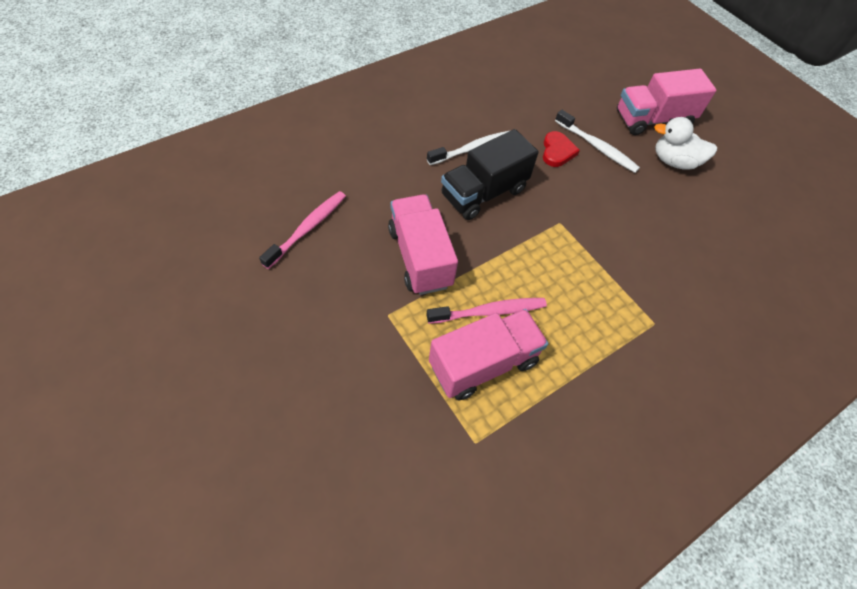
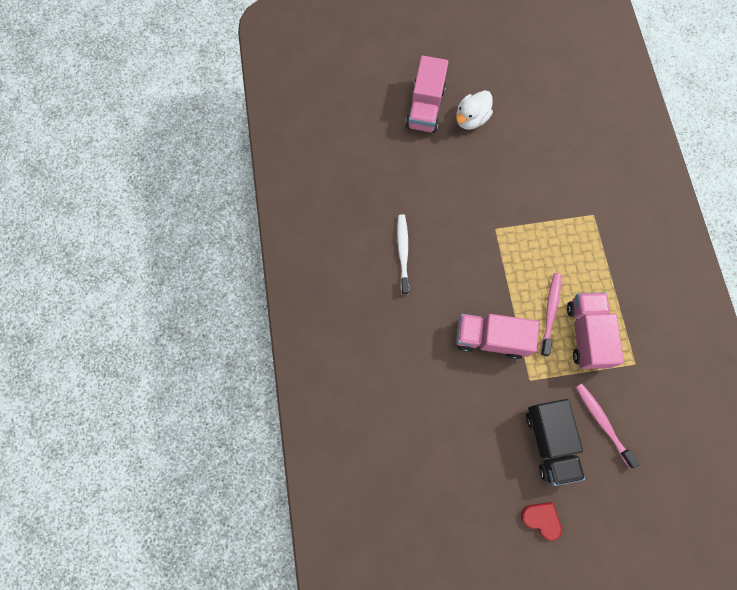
camera: 60 degrees left, 15 degrees up
pink toothbrush [259,191,346,269] -> pink toothbrush moved to [576,383,639,468]
black truck [441,129,539,220] -> black truck moved to [526,399,585,486]
red heart [543,131,580,167] -> red heart moved to [521,502,562,540]
white toothbrush [555,110,640,173] -> none

